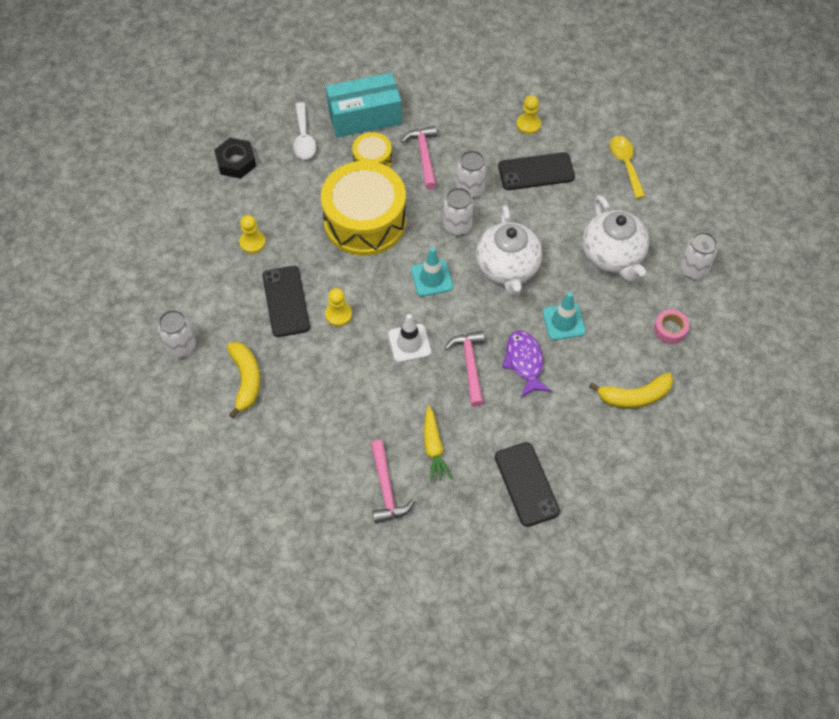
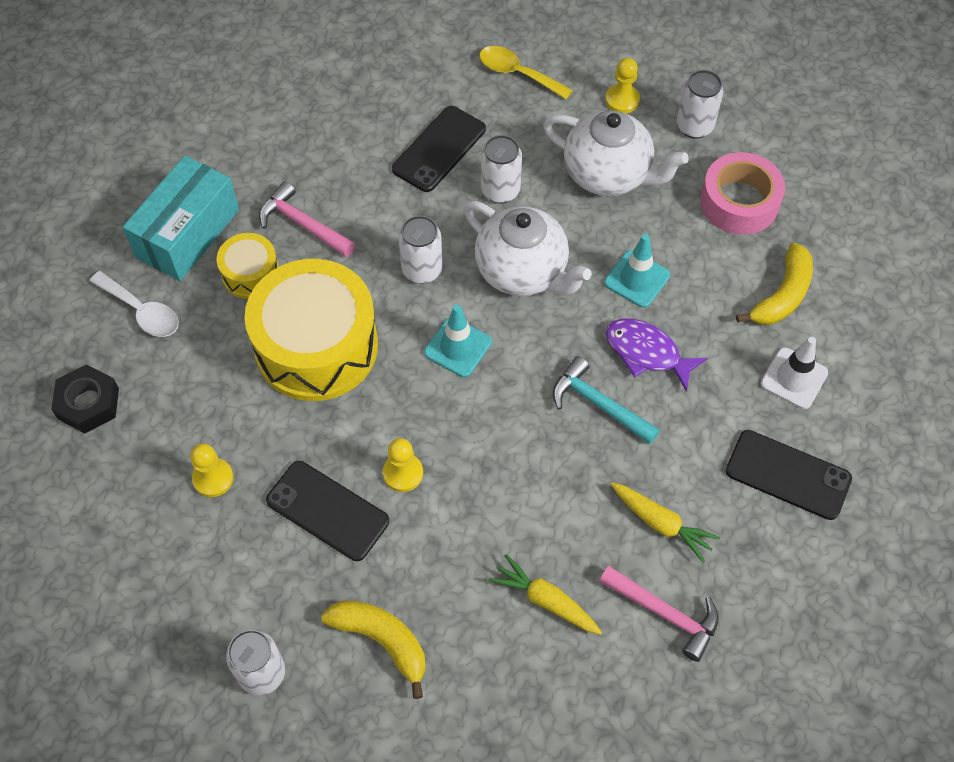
camera: 45 degrees left, 0 degrees up
white traffic cone [388,314,431,363] -> white traffic cone moved to [761,337,828,409]
pink hammer [445,331,485,407] -> turquoise hammer [553,356,660,444]
white can [457,150,486,198] -> white can moved to [481,135,522,203]
yellow pawn [517,95,541,134] -> yellow pawn moved to [605,58,640,113]
pink tape [654,309,689,344] -> pink tape [700,152,785,235], size x1.80
none -> yellow carrot [489,554,602,635]

